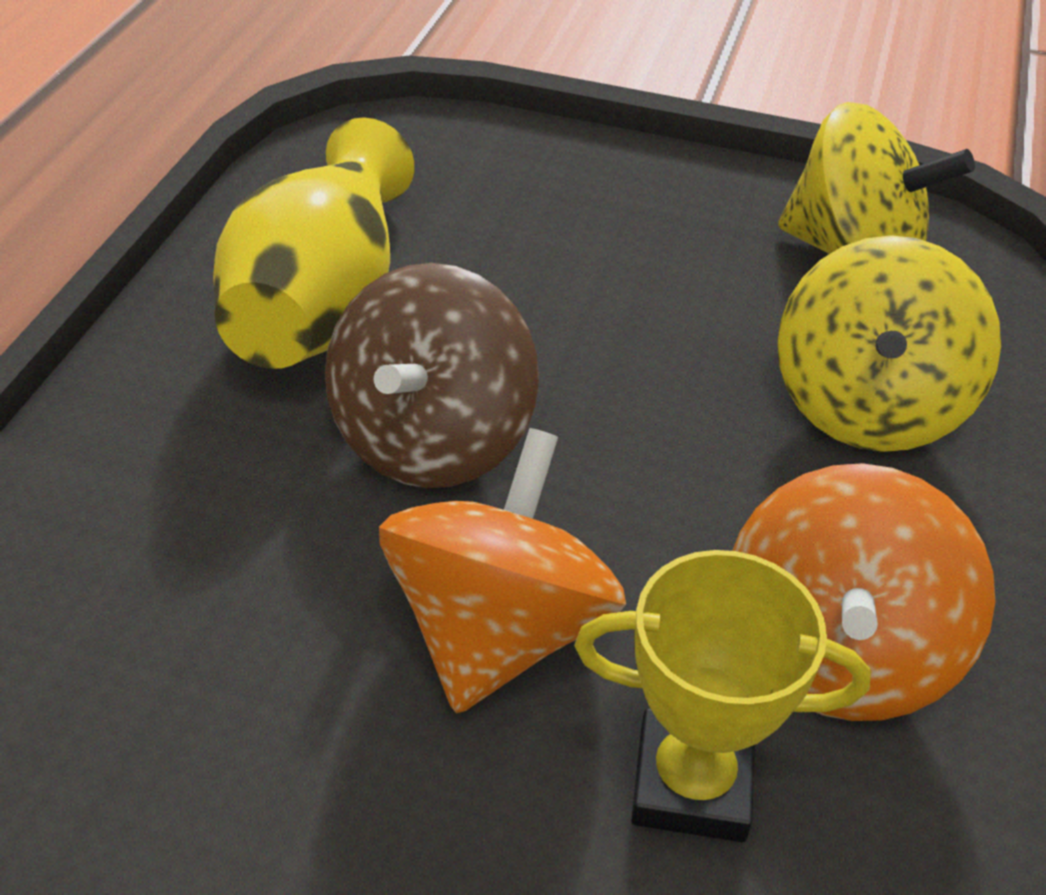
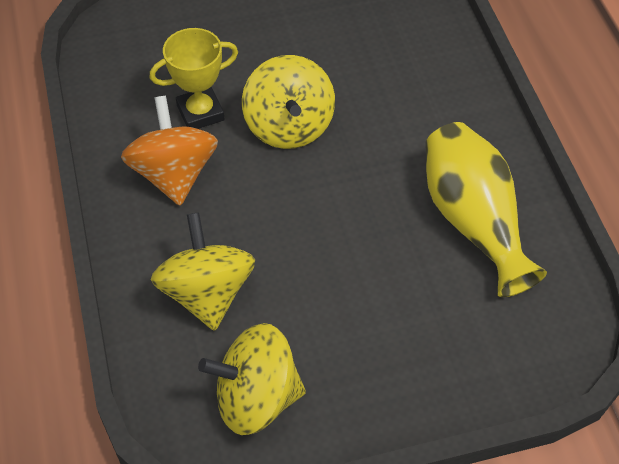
camera: 150 degrees right, 10 degrees up
brown spinning top [325,263,539,488] -> none
orange spinning top [379,428,626,714] -> yellow spinning top [242,55,335,149]

